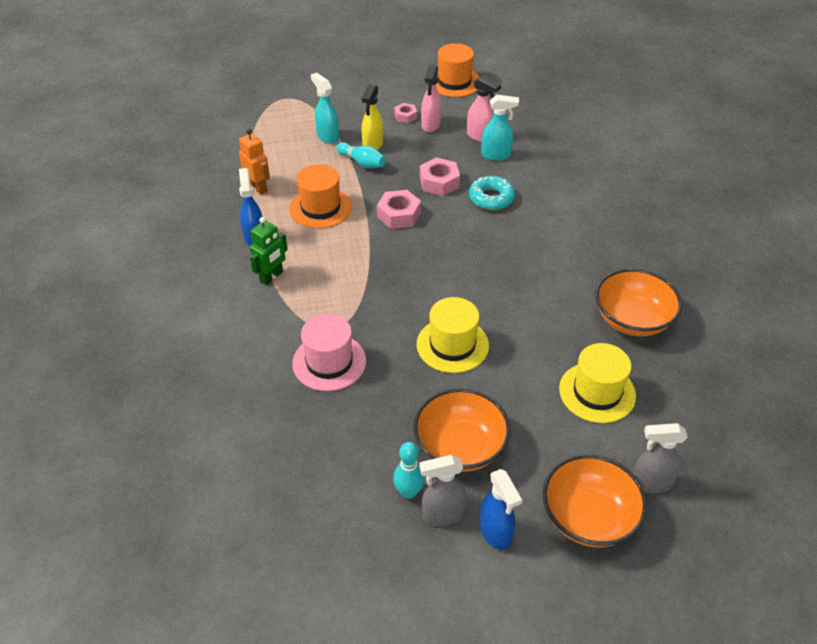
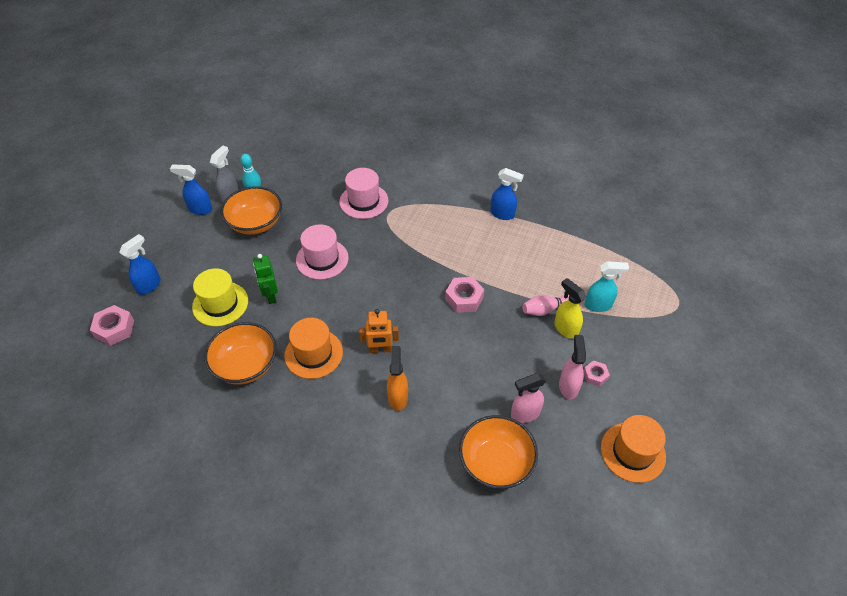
camera: 125 degrees right, 5 degrees up
orange robot [239,129,270,195] -> orange robot moved to [359,309,399,353]
green robot [250,217,288,285] -> green robot moved to [253,254,278,304]
orange hat [289,164,352,229] -> orange hat moved to [284,318,343,379]
turquoise bowling pin [336,142,386,168] -> pink bowling pin [522,295,569,316]
yellow hat [416,297,489,373] -> pink hat [296,224,349,280]
pink nut [420,158,460,196] -> pink nut moved to [90,305,134,346]
pink spray bottle [421,65,441,132] -> pink spray bottle turned 45 degrees clockwise [559,335,586,400]
turquoise donut [469,176,515,210] -> none
turquoise spray bottle [481,95,519,161] -> none
orange bowl [543,455,647,547] -> orange bowl moved to [459,415,538,489]
grey spray bottle [633,423,688,493] -> blue spray bottle [119,234,161,295]
none -> orange spray bottle [387,346,408,411]

